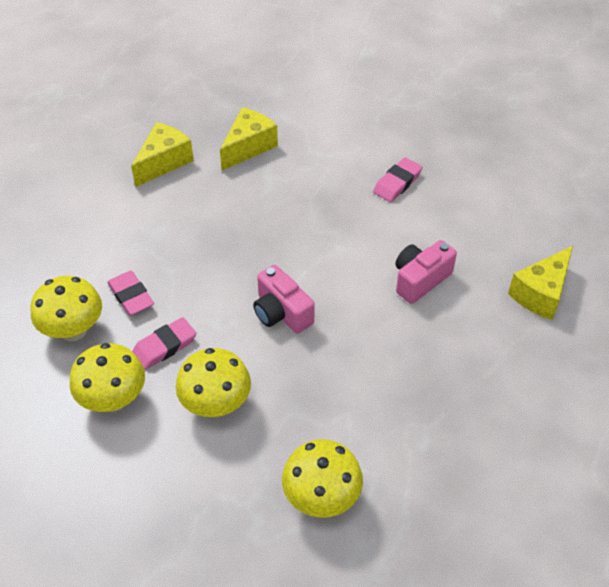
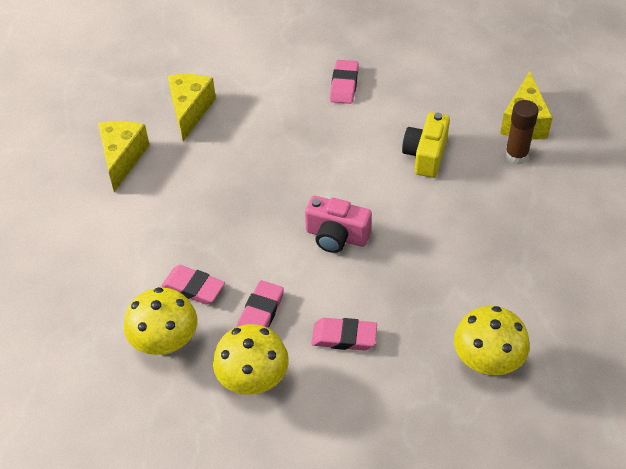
camera: 30 degrees left, 0 degrees up
yellow mushroom [176,348,251,417] -> pink eraser [311,318,377,350]
pink camera [395,240,457,304] -> yellow camera [402,112,450,178]
none -> brown glue stick [505,100,539,165]

